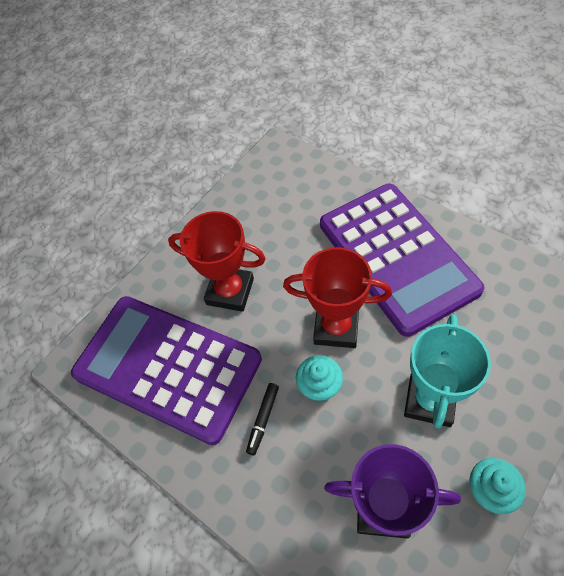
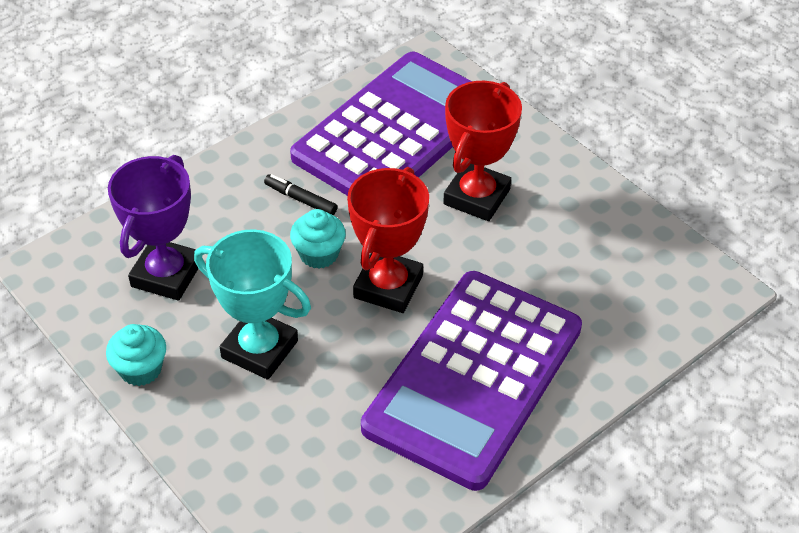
camera: 95 degrees right, 10 degrees down
purple calculator [320,184,484,337] -> purple calculator turned 45 degrees counterclockwise [361,271,582,491]

